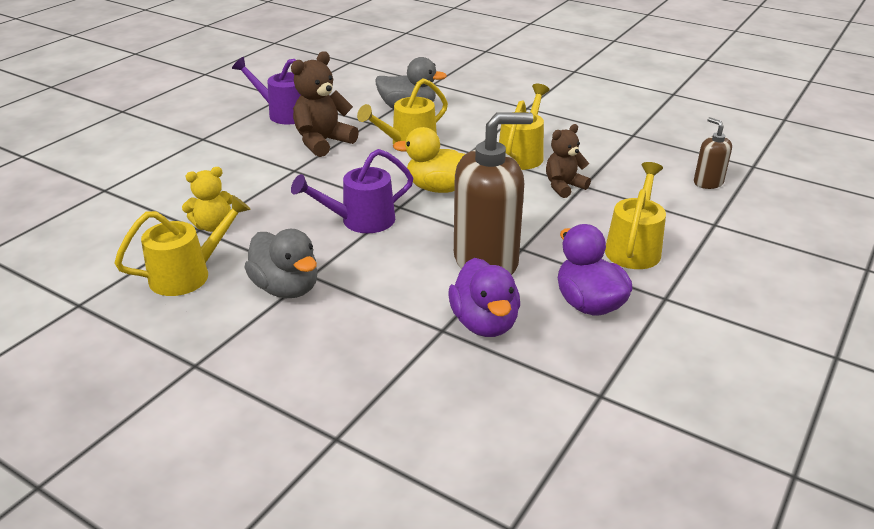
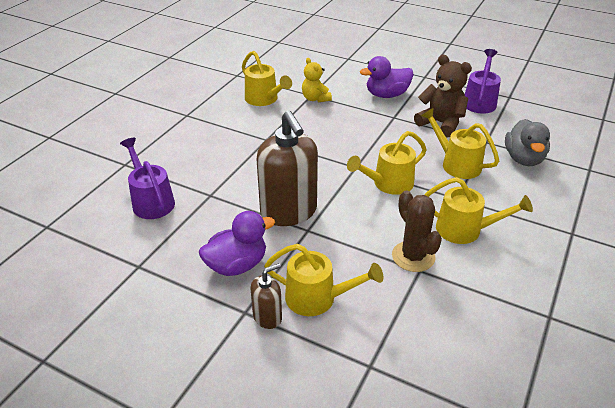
camera: 85 degrees right, 5 degrees up
grey duck [244,229,317,298] -> none
purple watering can [291,149,413,233] -> purple watering can moved to [120,138,175,219]
yellow duck [393,127,465,193] -> yellow watering can [347,131,427,195]
purple duck [448,258,520,337] -> purple duck moved to [360,56,414,98]
brown teddy bear [546,124,591,198] -> brown cactus [392,190,442,272]
brown soap dispenser [694,117,732,189] -> brown soap dispenser moved to [250,263,282,329]

